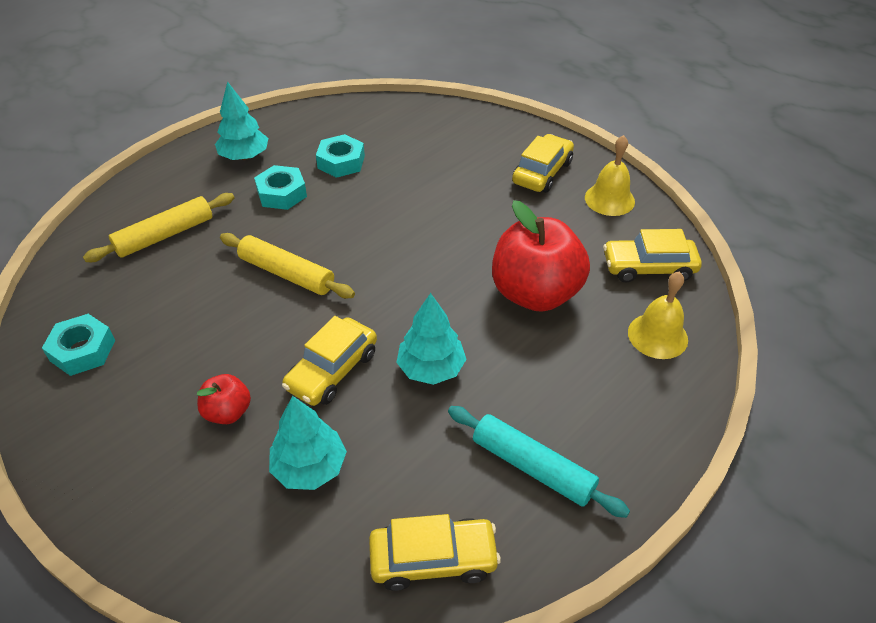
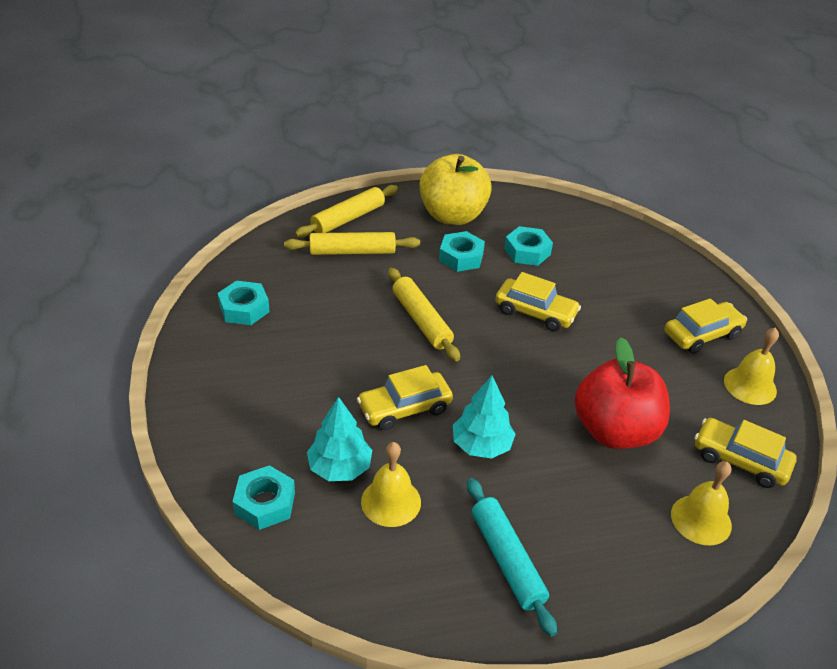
camera: 30 degrees right, 5 degrees down
red apple [197,374,251,424] -> none
turquoise tree [215,81,268,160] -> yellow apple [419,154,492,225]
yellow car [369,514,501,591] -> yellow car moved to [495,272,581,332]
none -> turquoise nut [232,465,295,530]
none -> yellow rolling pin [295,185,398,238]
none -> yellow bell [361,442,421,527]

